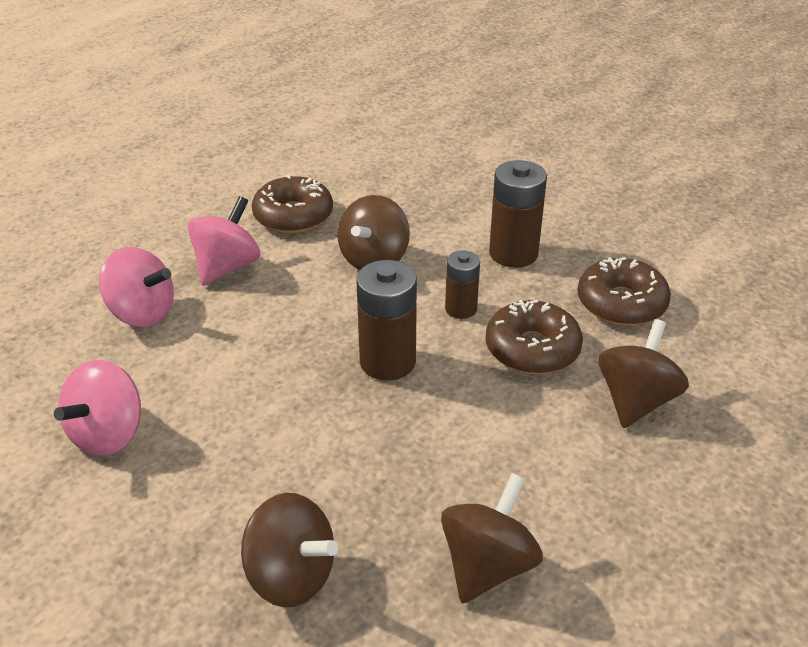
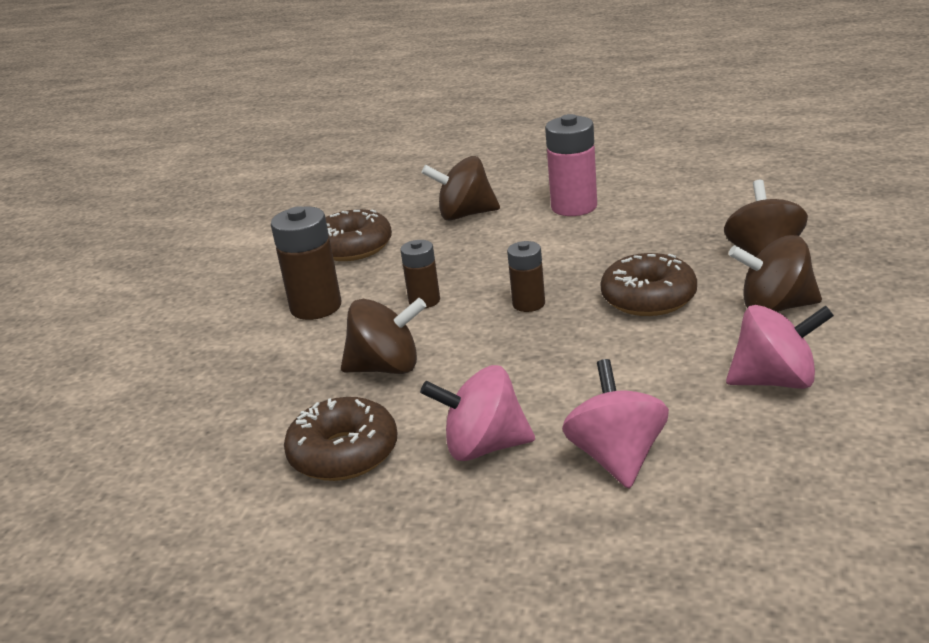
camera: 115 degrees left, 10 degrees down
brown battery [356,260,417,381] -> brown battery [507,241,545,312], size x0.61
brown spinning top [441,473,543,603] -> brown spinning top moved to [729,235,822,312]
brown donut [486,300,583,374] -> brown donut moved to [600,253,697,316]
none -> pink battery [545,114,597,216]

